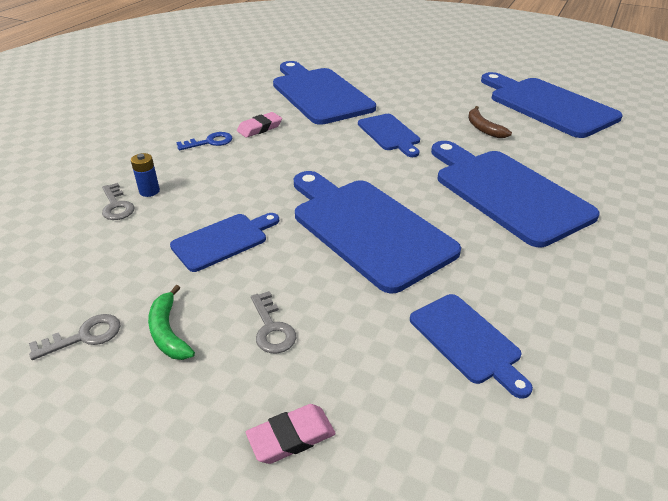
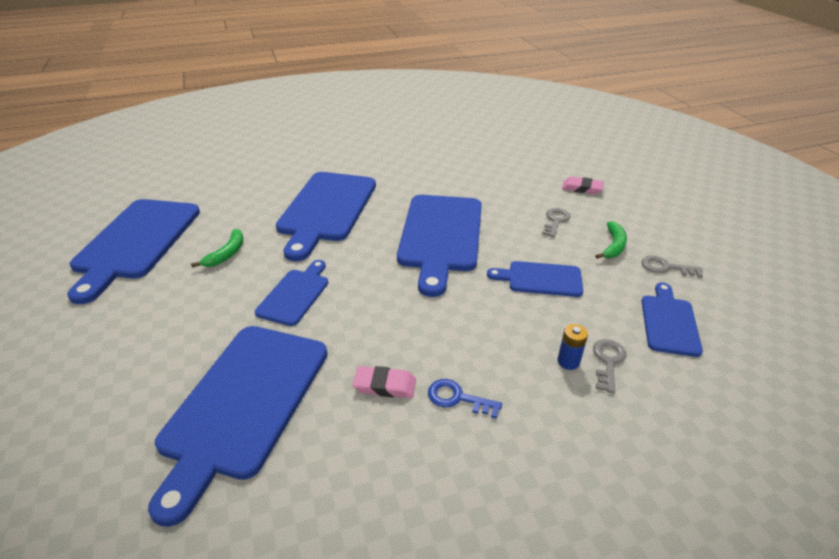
camera: 135 degrees left, 0 degrees up
blue cutting board [410,294,533,398] -> blue cutting board moved to [641,283,703,357]
brown banana [468,106,512,138] -> green banana [191,229,243,268]

